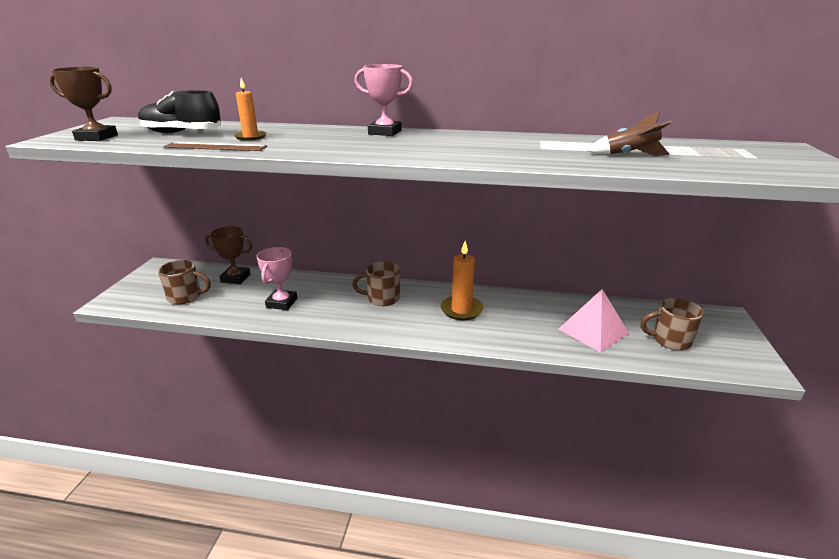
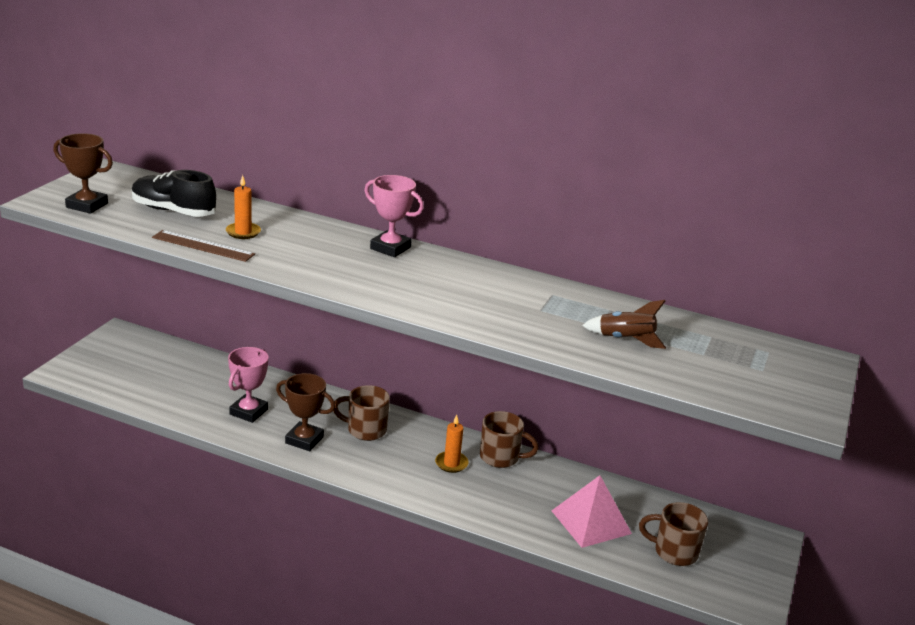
camera: 10 degrees right, 0 degrees up
brown mug [158,260,211,304] -> brown mug moved to [480,411,539,468]
brown trophy [205,226,253,284] -> brown trophy moved to [276,373,335,451]
orange candle [440,241,483,320] -> orange candle [435,415,469,473], size x0.64

